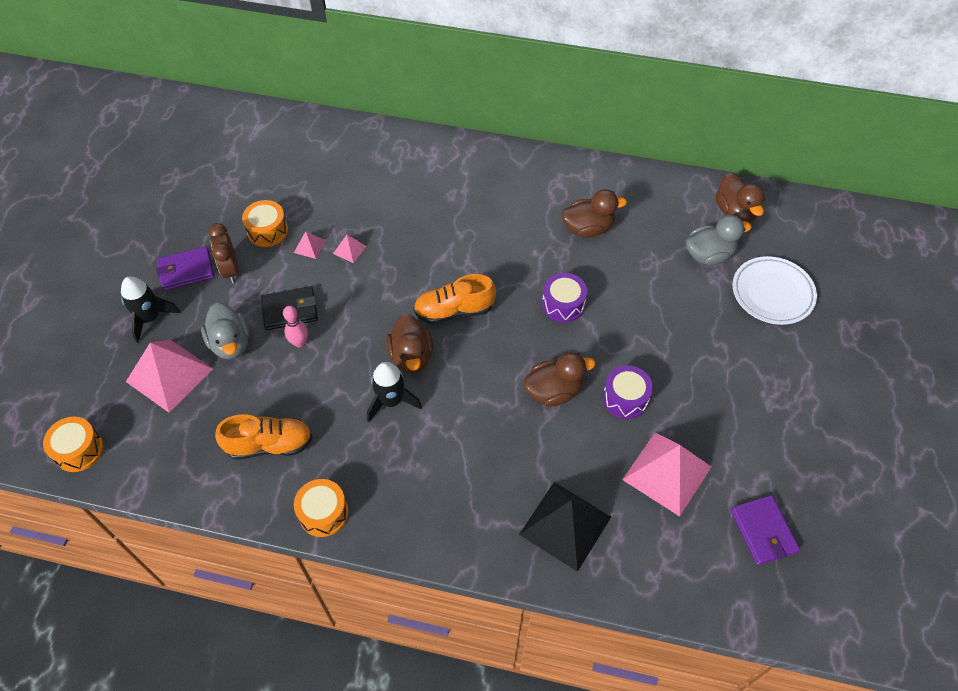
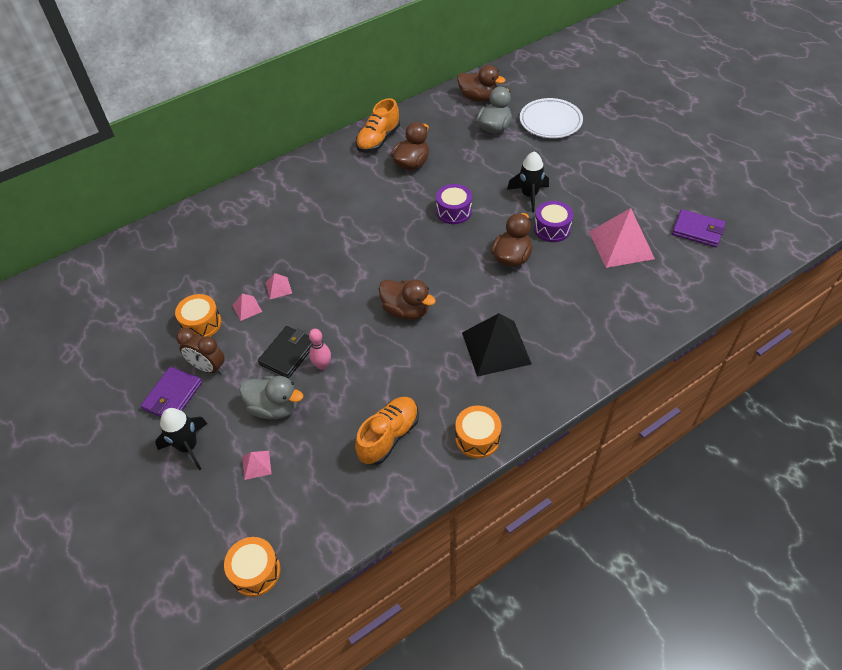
camera: 45 degrees left, 5 degrees down
pink pyramid [126,339,213,413] -> pink pyramid [242,451,272,480], size x0.44
black rocket [367,362,422,422] -> black rocket moved to [507,151,549,213]
orange shoe [414,274,496,324] -> orange shoe moved to [356,98,400,152]
black pyramid [519,482,611,572] -> black pyramid moved to [462,313,532,377]

